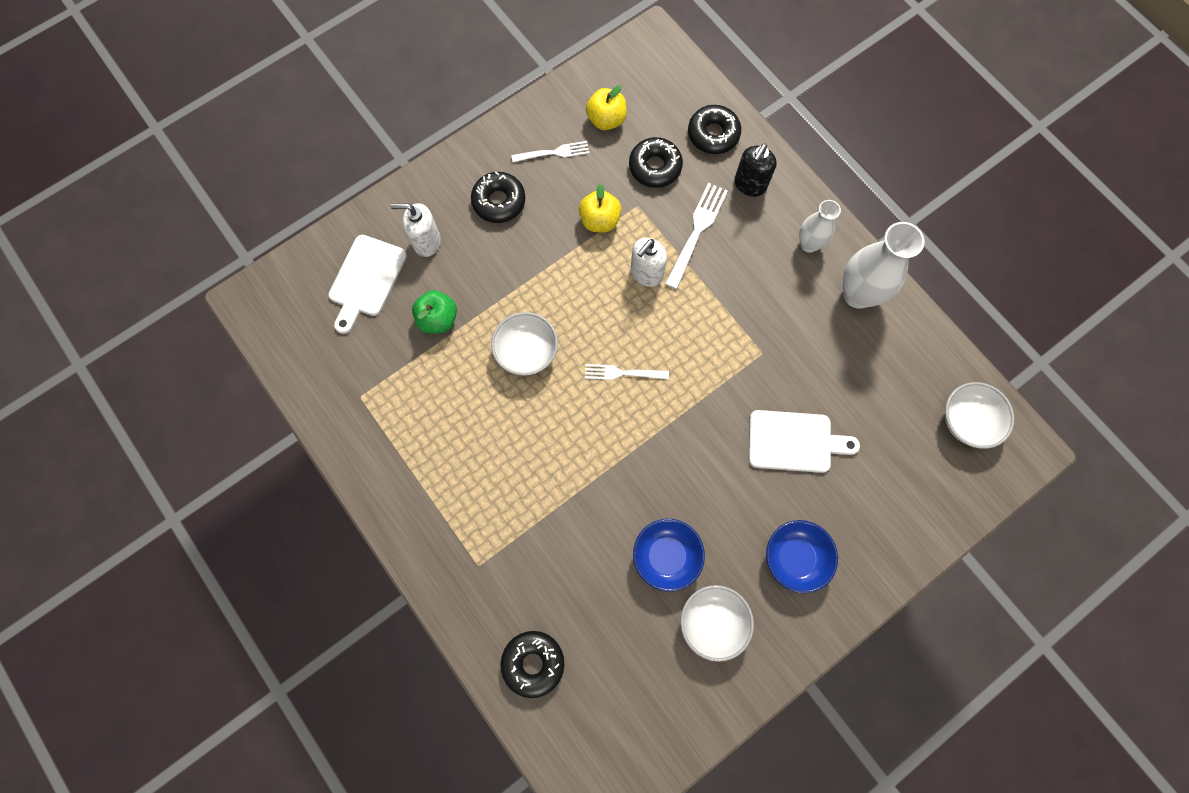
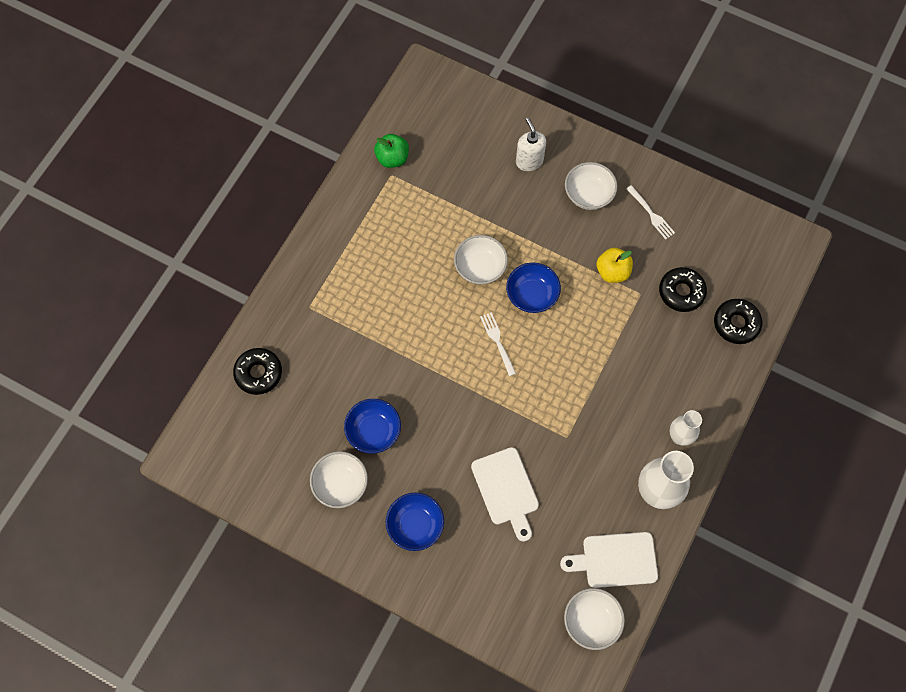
camera: 65 degrees right, 5 degrees down
white cutting board [328,235,407,334] -> white cutting board moved to [560,532,658,588]
green apple [412,290,457,334] -> green apple moved to [374,134,409,168]
black donut [471,172,526,223] -> white bowl [565,162,618,210]
yellow apple [586,85,627,130] -> none
white soap dispenser [631,238,667,287] -> none
white fork [665,183,728,289] -> none
black soap dispenser [734,143,777,197] -> none
none -> blue bowl [506,262,561,313]

